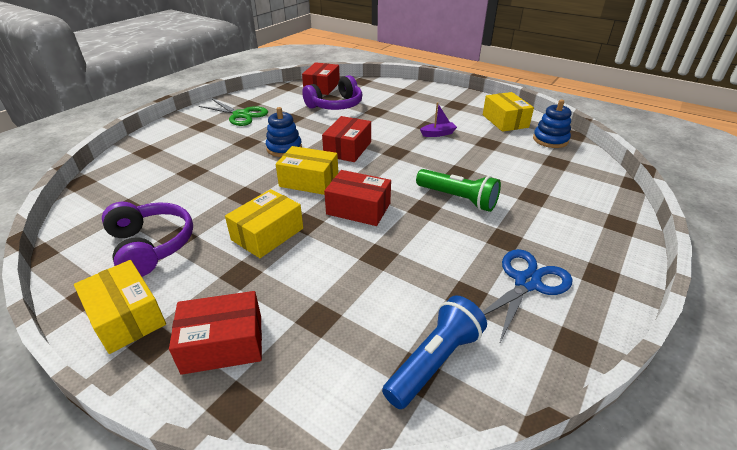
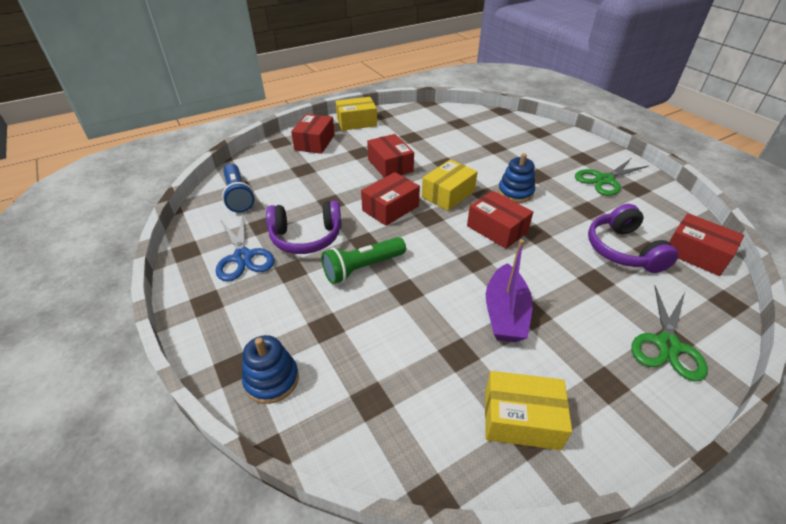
camera: 115 degrees right, 5 degrees up
purple headphones [102,202,193,277] -> purple headphones moved to [266,200,342,254]
yellow box [225,189,303,258] -> red box [367,134,414,178]
purple boat [420,102,457,137] -> purple boat [486,239,533,342], size x1.84
blue stacking toy [533,100,571,148] -> blue stacking toy moved to [242,335,299,404]
none -> green scissors [631,285,708,381]

